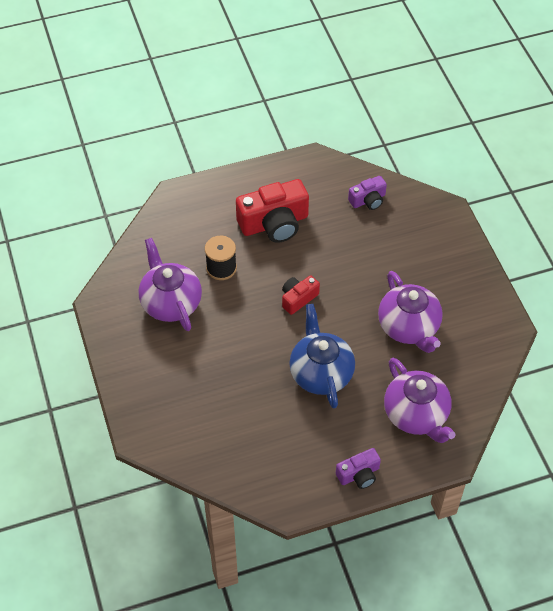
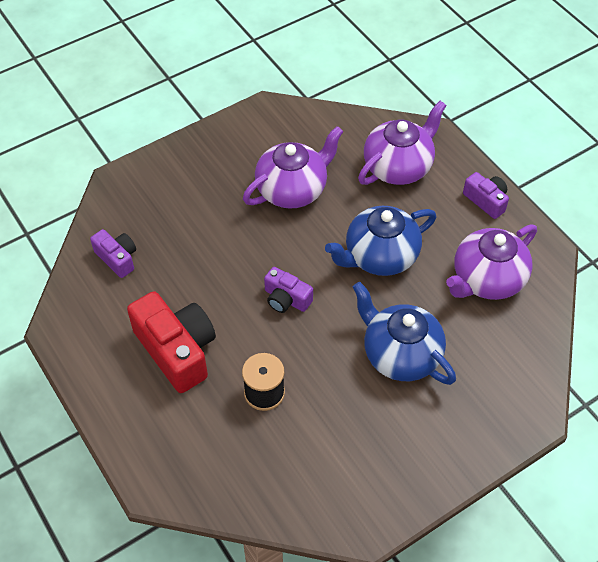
camera: 105 degrees left, 0 degrees up
purple teapot [139,238,202,331] -> purple teapot moved to [446,224,537,300]
red camera [282,275,320,315] -> purple camera [264,267,313,313]
none -> blue teapot [353,282,456,385]

